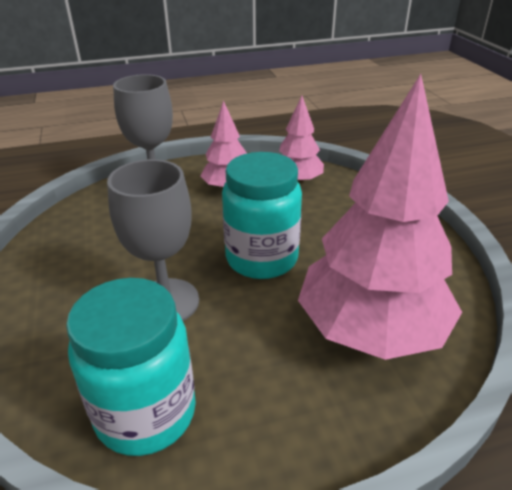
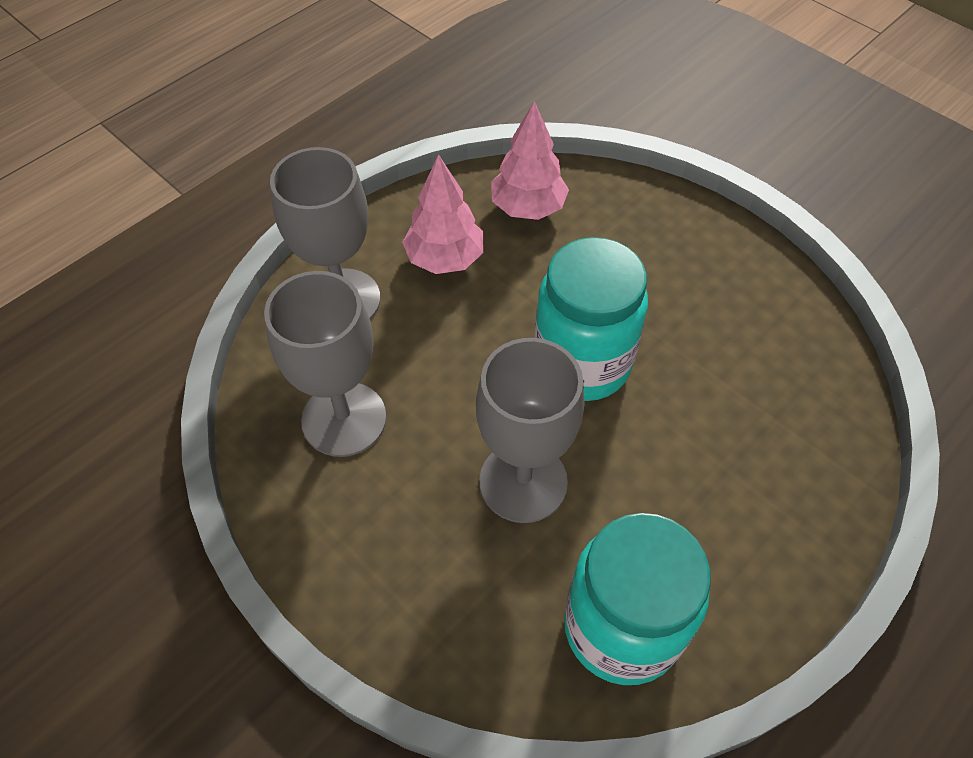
camera: 30 degrees left, 20 degrees up
pink tree [298,74,462,360] -> none
none -> grey goblet [264,271,386,457]

